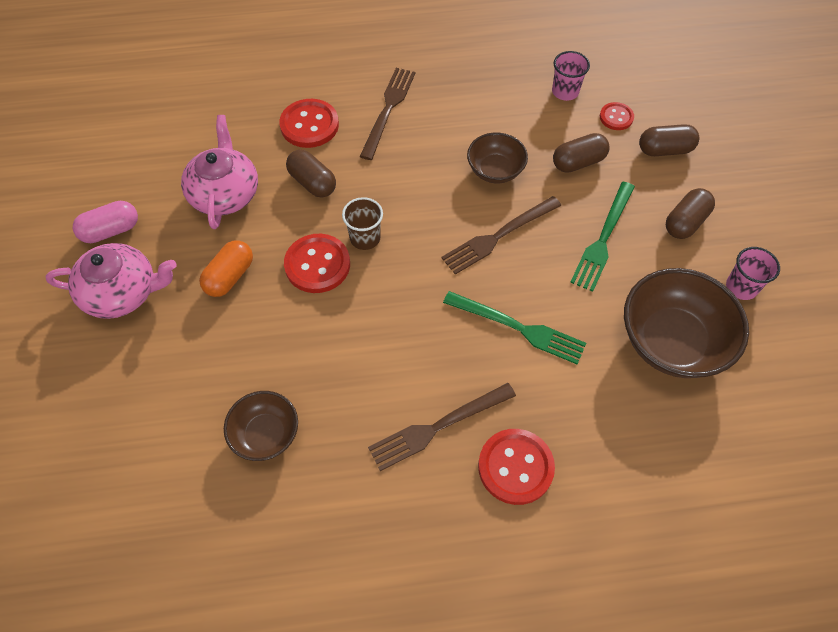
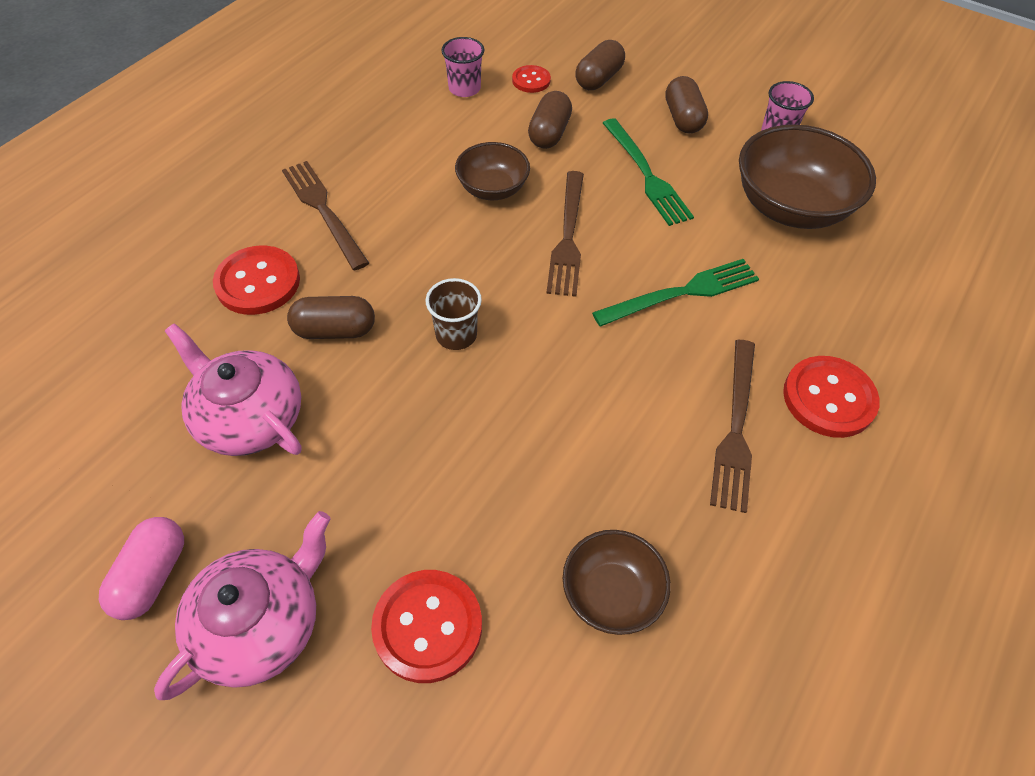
camera: 50 degrees left, 5 degrees down
orange capsule [199,240,253,297] -> none
red button [284,234,350,293] -> red button moved to [371,570,482,683]

